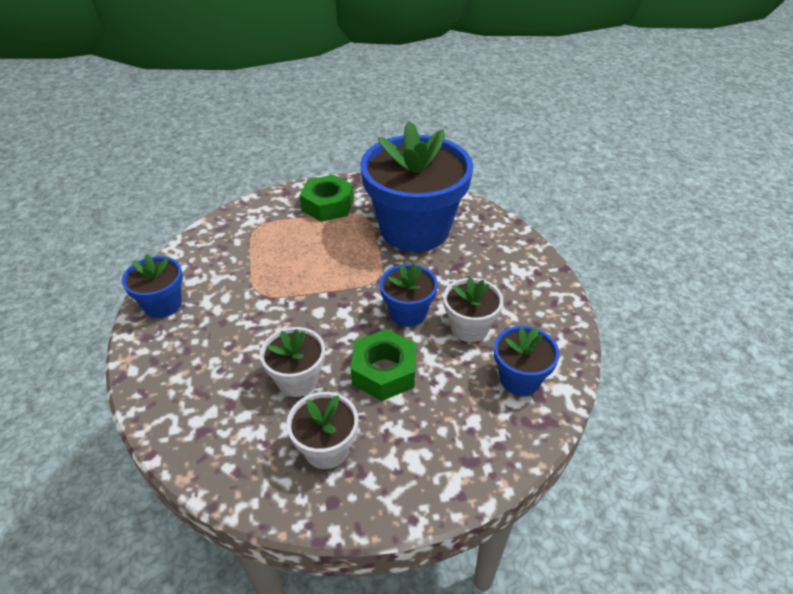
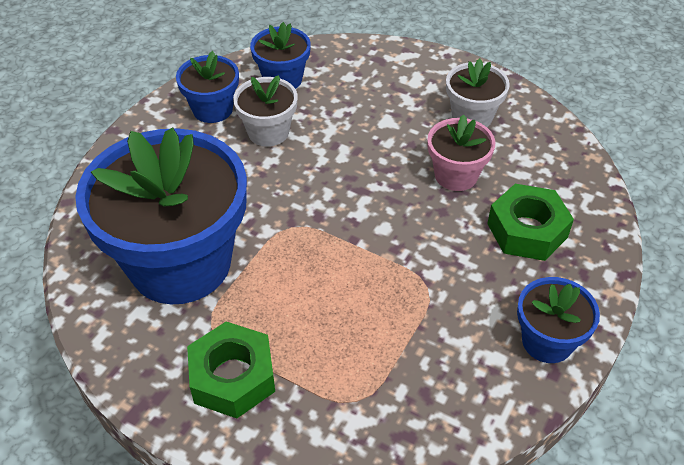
camera: 140 degrees left, 5 degrees up
white flower pot [260,327,325,397] -> pink flower pot [427,114,495,191]
green nut [351,329,416,401] -> green nut moved to [487,184,574,261]
blue flower pot [380,263,438,327] -> blue flower pot moved to [176,51,239,123]

